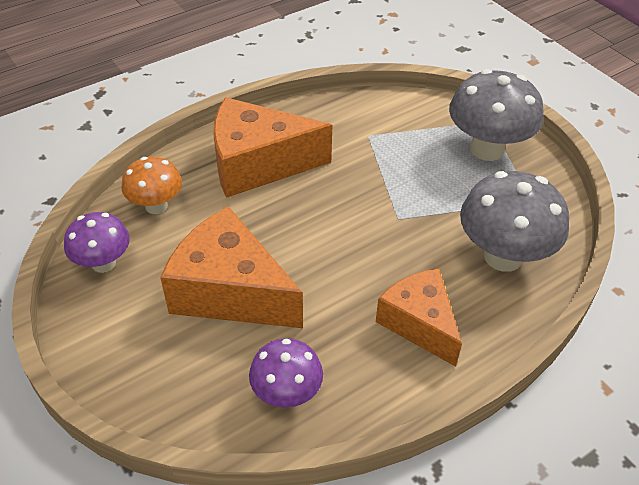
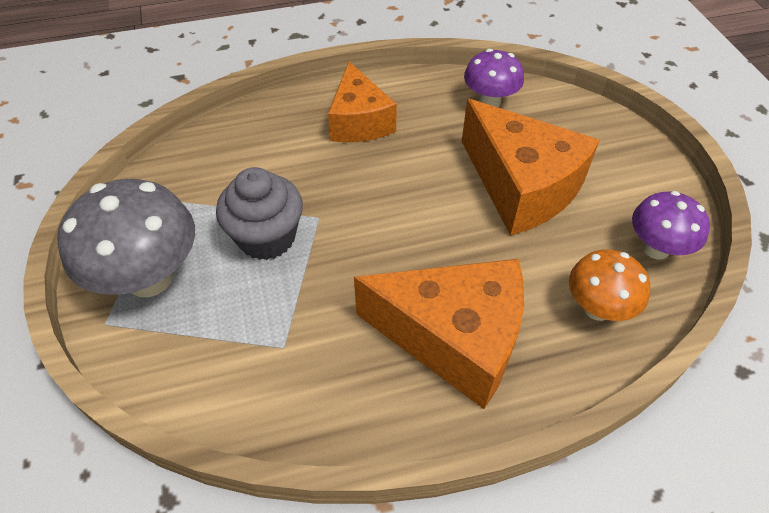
camera: 160 degrees left, 5 degrees up
grey mushroom [460,171,569,272] -> none
none -> grey cupcake [216,167,303,260]

